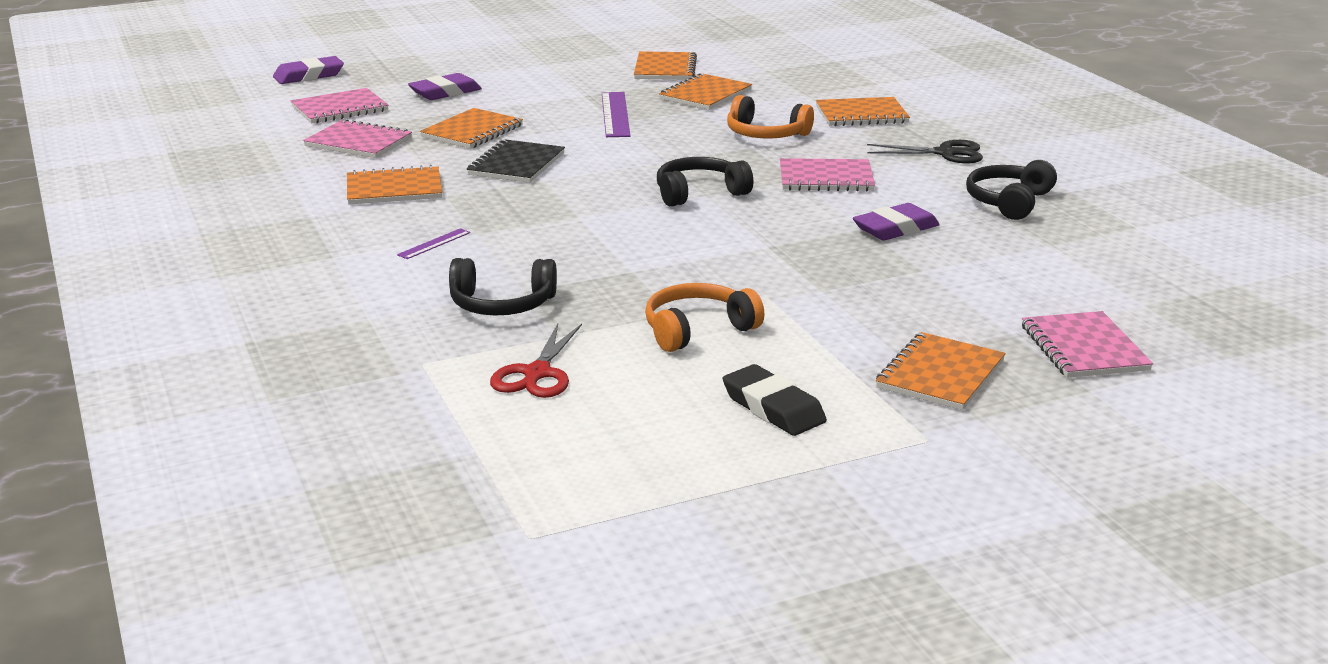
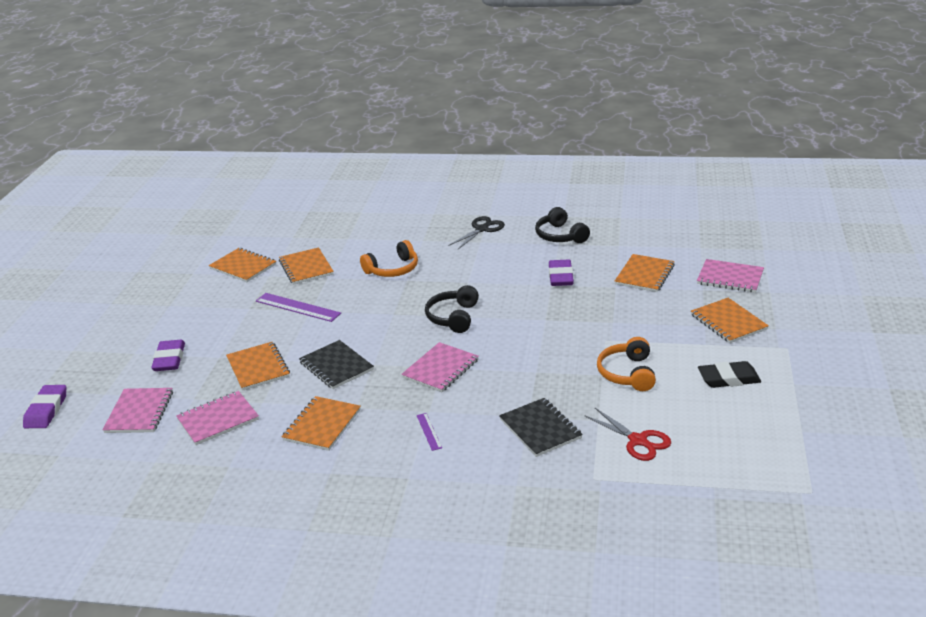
camera: 55 degrees left, 5 degrees up
black headphones [449,258,557,316] -> black notebook [499,398,583,457]
pink notebook [780,158,875,191] -> pink notebook moved to [401,342,479,392]
orange notebook [816,97,910,126] -> orange notebook moved to [615,254,675,292]

